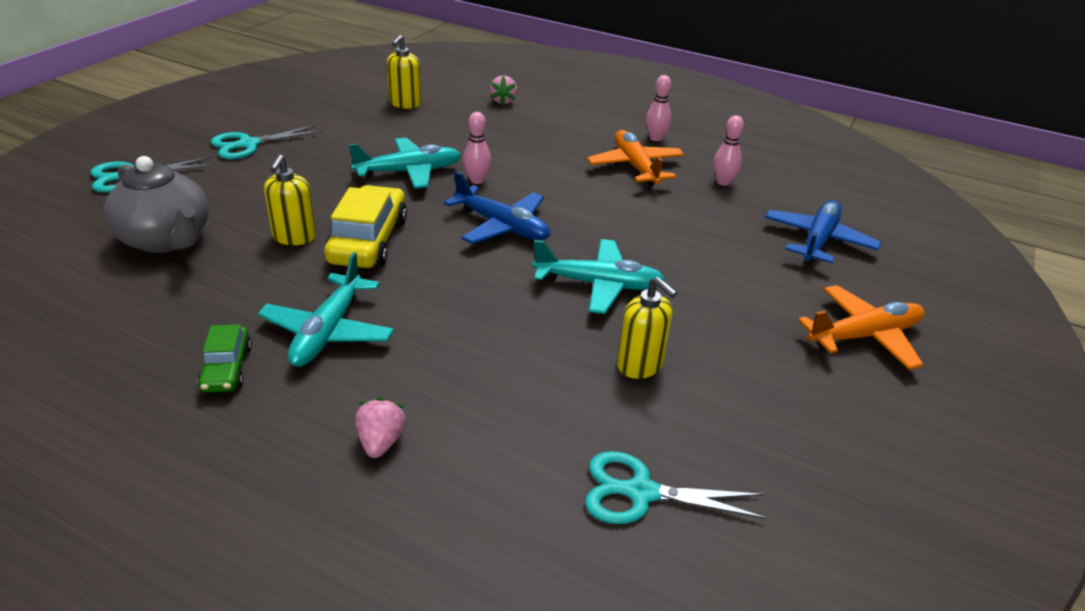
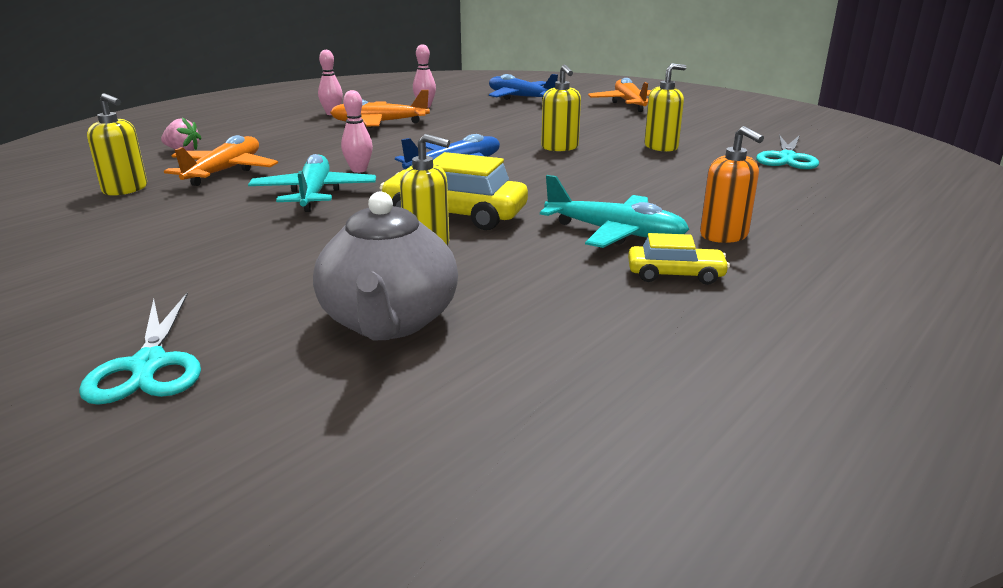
camera: 75 degrees left, 10 degrees down
grey teapot [103,156,209,253] -> grey teapot turned 120 degrees clockwise [313,192,458,340]
green car [198,324,252,393] -> yellow car [628,233,730,285]
turquoise scissors [211,125,322,159] -> none
pink strawberry [355,397,406,458] -> none
turquoise plane [533,239,666,314] -> yellow soap dispenser [541,65,581,151]
none -> orange plane [164,135,278,186]
none -> orange soap dispenser [700,126,764,243]

